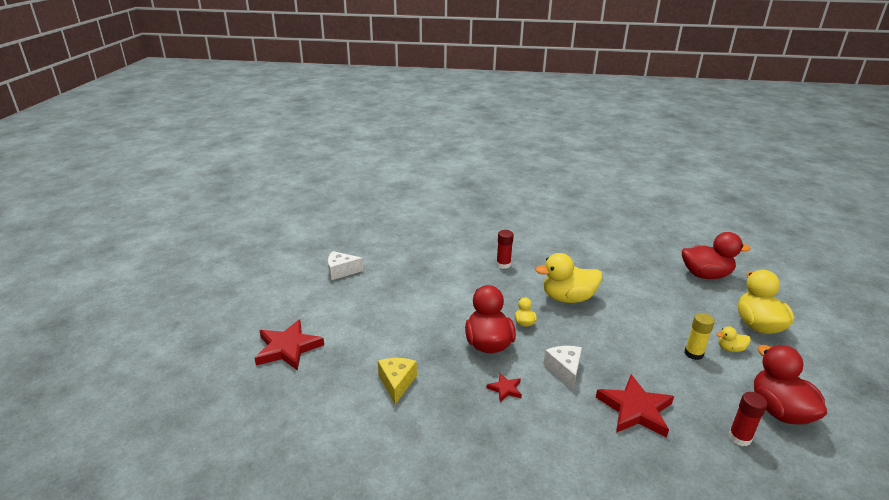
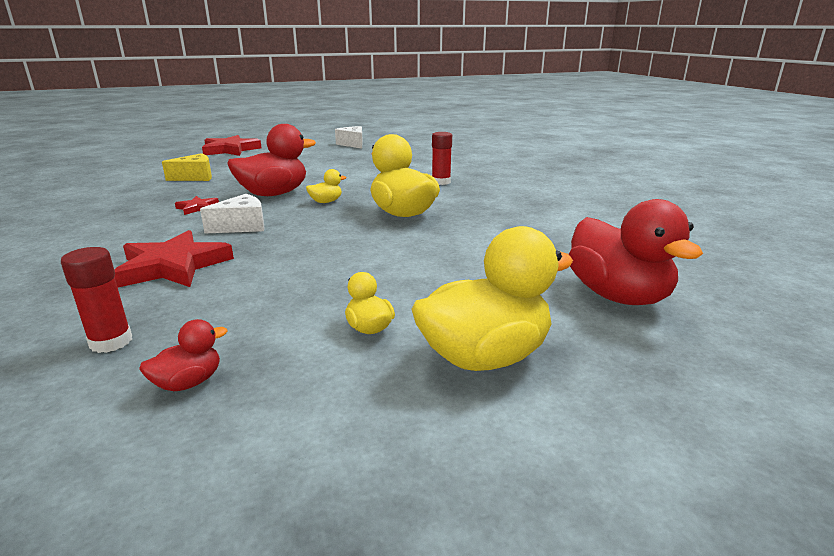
camera: 65 degrees right, 5 degrees down
yellow glue stick [685,313,715,360] -> none
red duck [754,345,827,424] -> red duck [139,319,227,391], size x0.46

